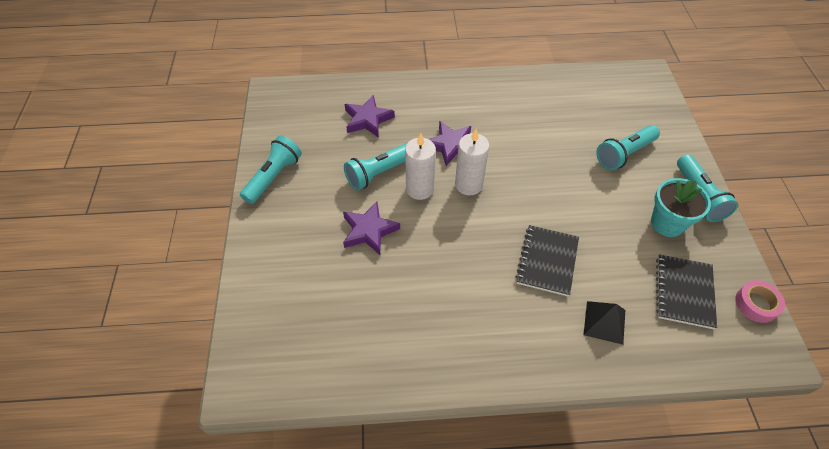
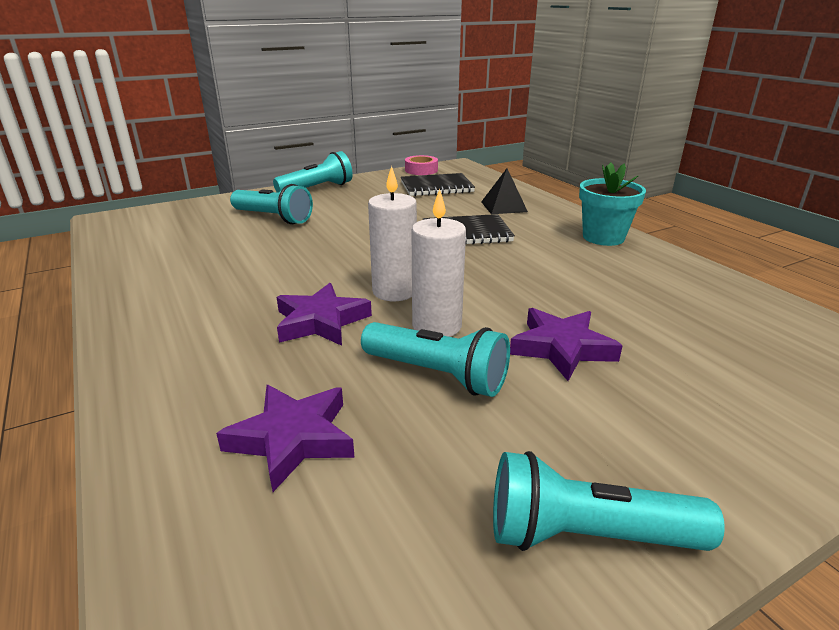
camera: 115 degrees left, 25 degrees down
turquoise flower pot [651,178,711,237] -> turquoise flower pot moved to [579,162,646,246]

